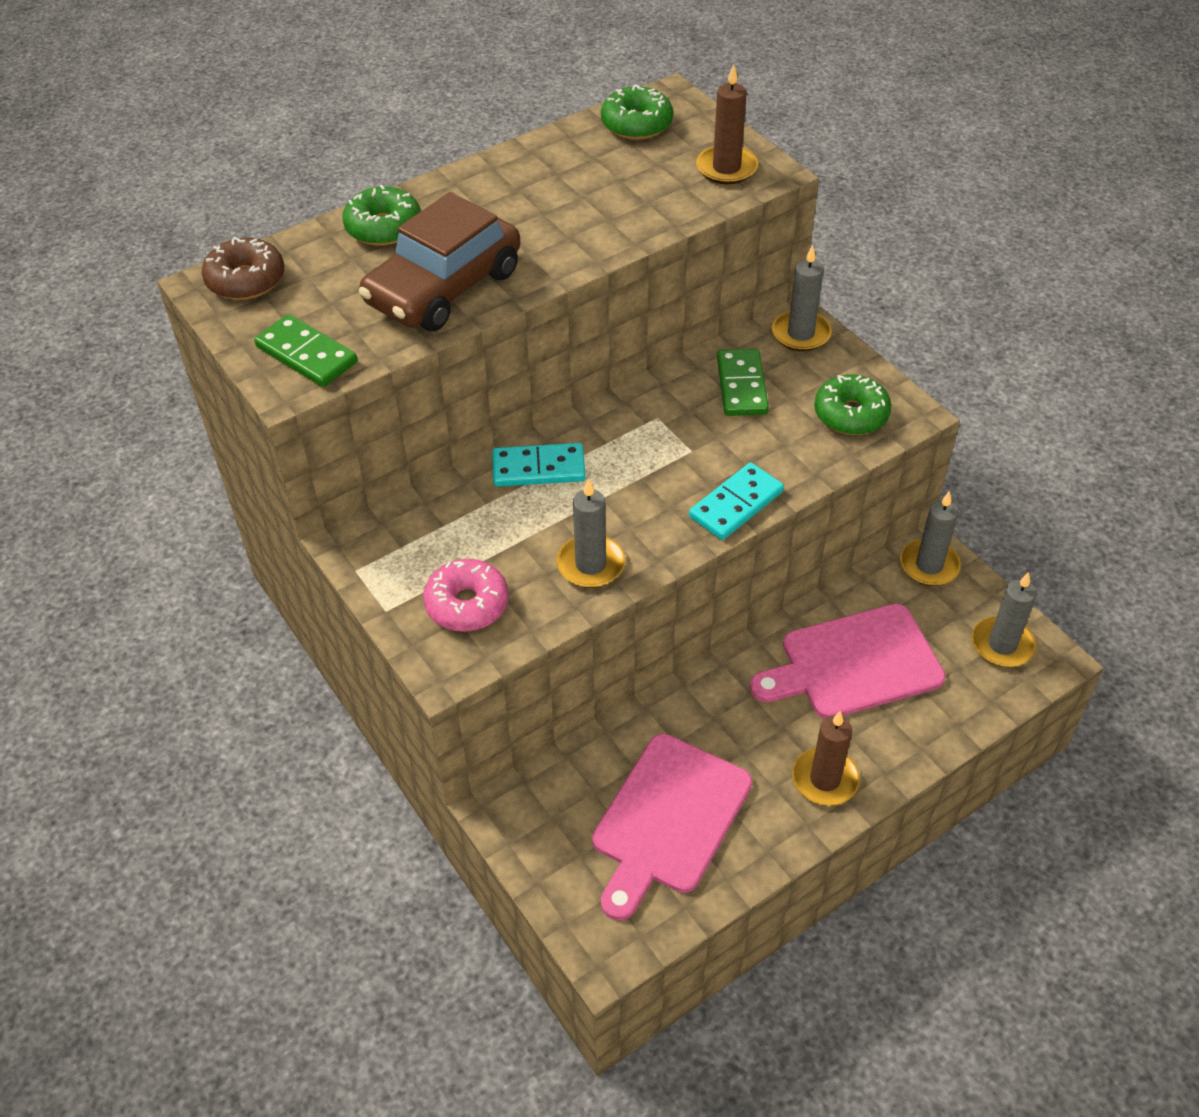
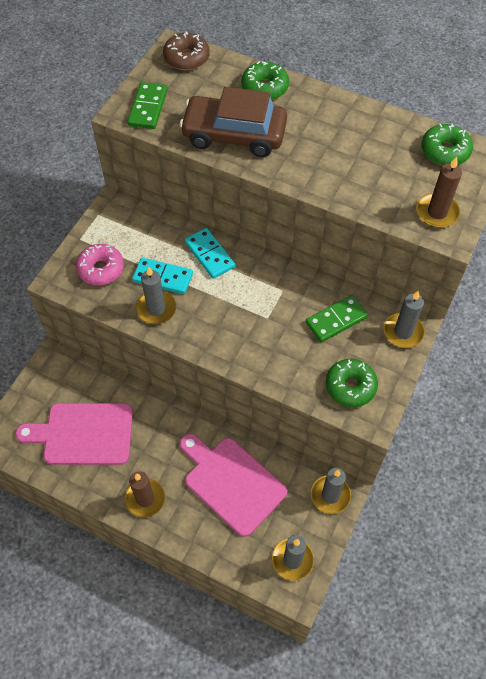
camera: 60 degrees right, 10 degrees up
turquoise domino [689,462,784,540] -> turquoise domino moved to [132,258,193,294]

